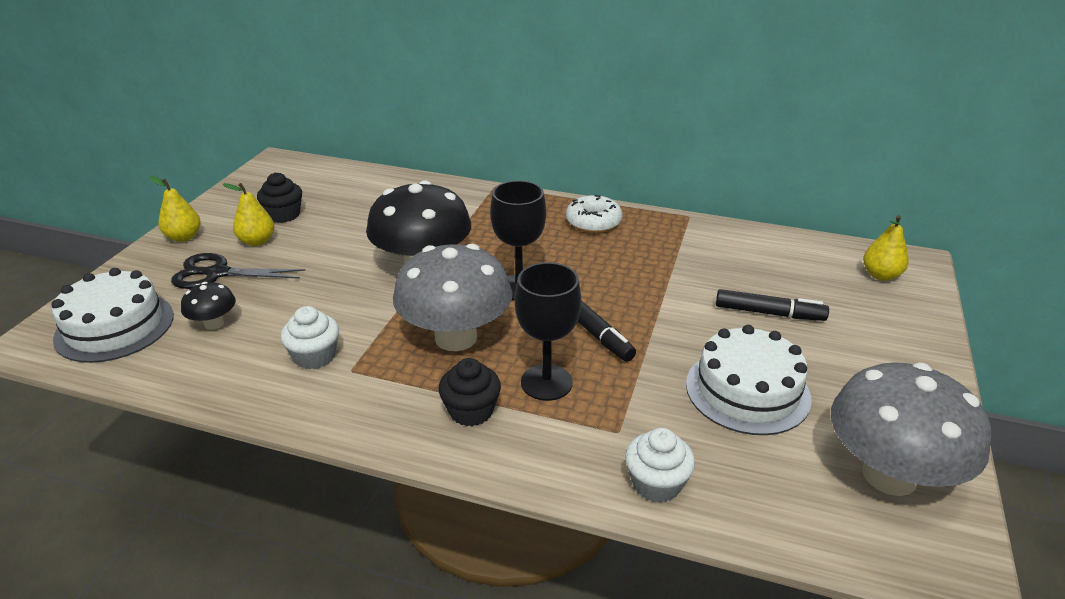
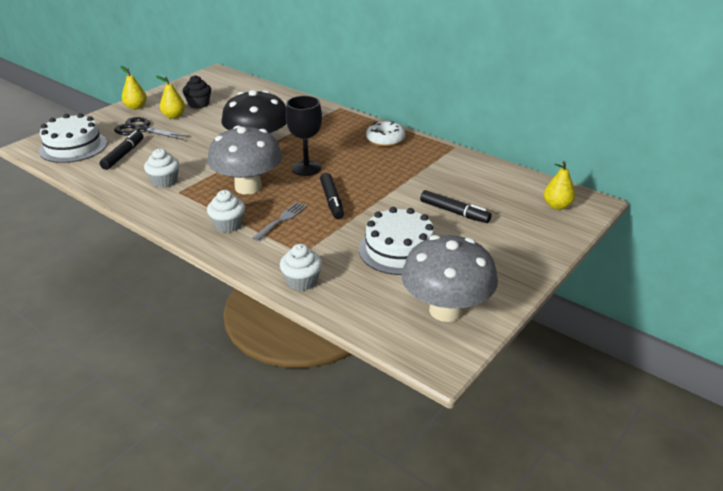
camera: 20 degrees right, 0 degrees up
black mushroom [181,282,236,330] -> black marker [100,130,143,170]
black cupcake [438,358,501,426] -> white cupcake [207,190,245,233]
black goblet [515,262,581,401] -> grey fork [253,202,307,241]

